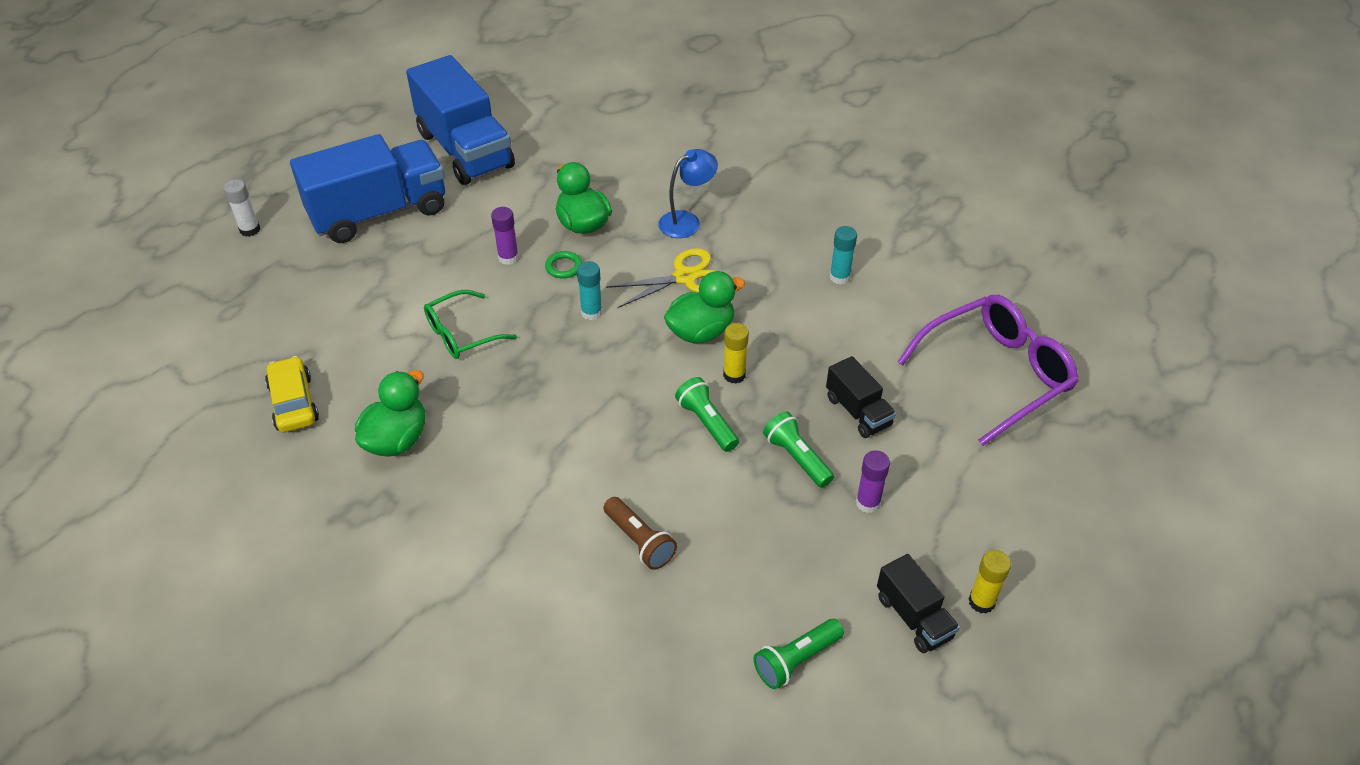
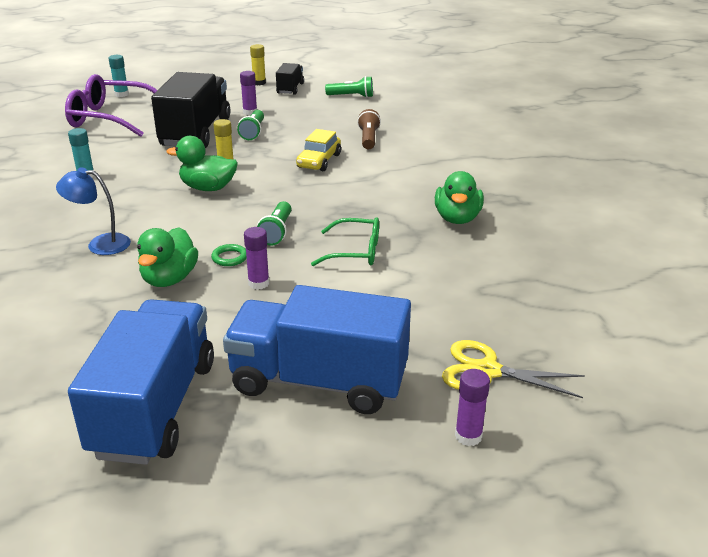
camera: 140 degrees left, 15 degrees down
white glue stick [223,179,260,237] -> purple glue stick [455,369,490,446]
yellow car [265,356,319,432] -> yellow car moved to [296,129,341,171]
green duck [355,370,425,457] -> green duck turned 60 degrees counterclockwise [435,171,484,224]
turquoise glue stick [577,261,602,320] -> turquoise glue stick moved to [109,55,129,97]
yellow scissors [606,248,715,308] -> yellow scissors moved to [442,340,585,398]
green flashlight [675,377,739,452] -> green flashlight moved to [257,201,292,246]
black truck [826,356,896,438] -> black truck [151,72,230,148], size x2.08

